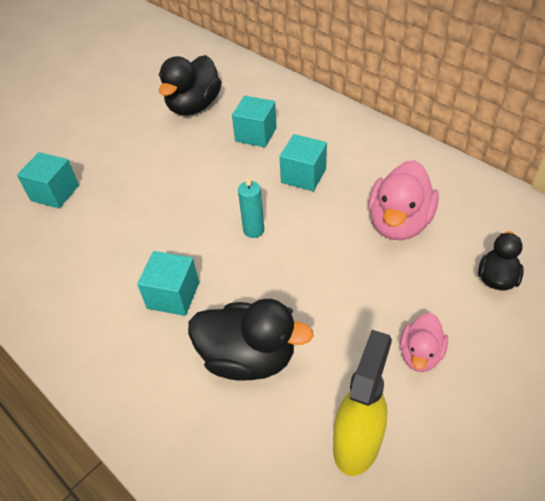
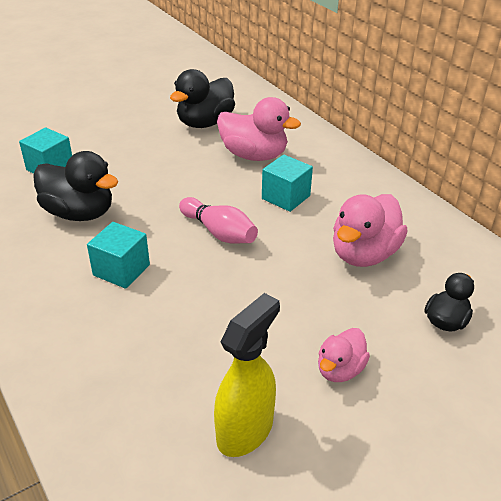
camera: 10 degrees right, 10 degrees down
black duck [188,299,314,381] -> black duck moved to [33,151,118,221]
turquoise cube [232,96,277,147] -> pink duck [217,97,301,161]
turquoise candle [238,177,264,238] -> pink bowling pin [179,197,258,244]

